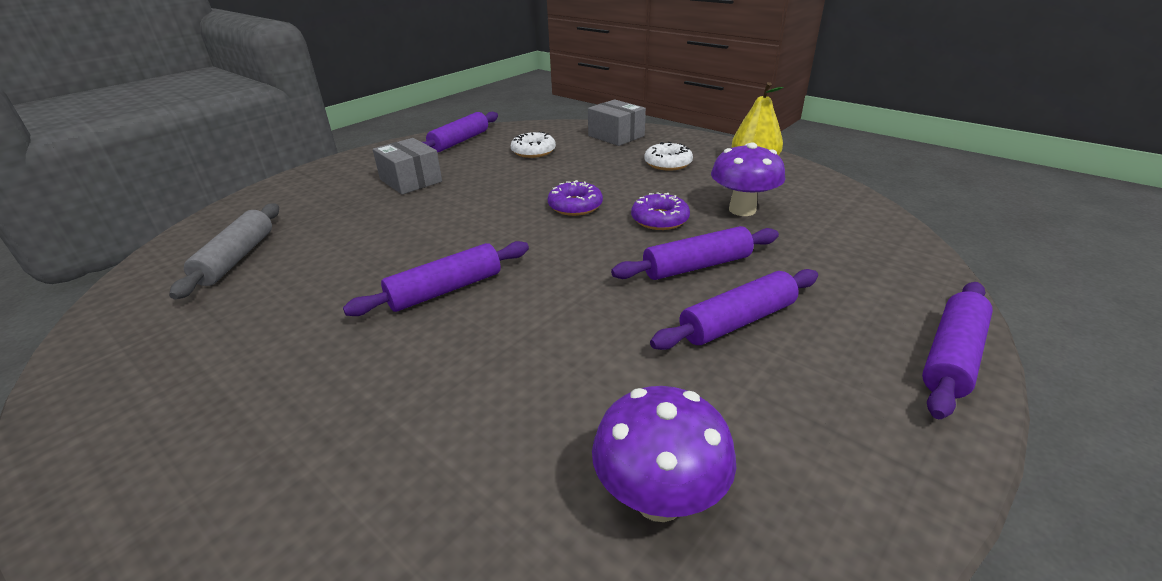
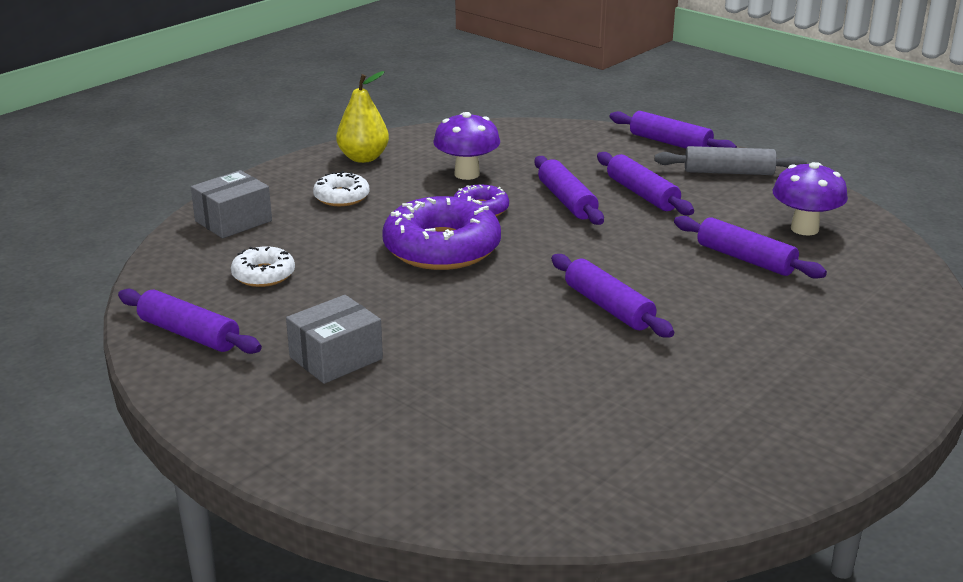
camera: 90 degrees left, 5 degrees down
grey rolling pin [169,203,279,300] -> grey rolling pin moved to [655,146,807,175]
purple donut [548,180,603,216] -> purple donut [382,196,501,270], size x1.94
none -> purple rolling pin [674,216,827,279]

